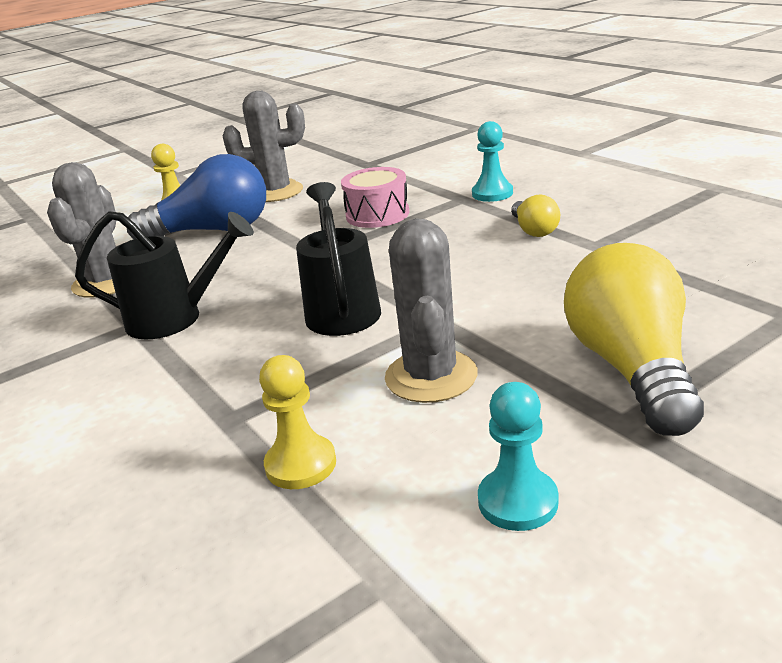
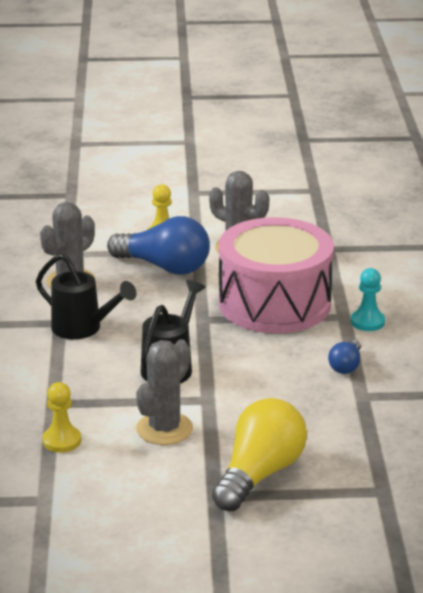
camera: 30 degrees right, 0 degrees up
pink drum [341,167,409,228] -> pink drum [219,217,334,333], size x2.20
turquoise pawn [478,382,559,531] -> none
yellow light bulb [511,194,560,237] -> blue light bulb [328,339,361,374]

